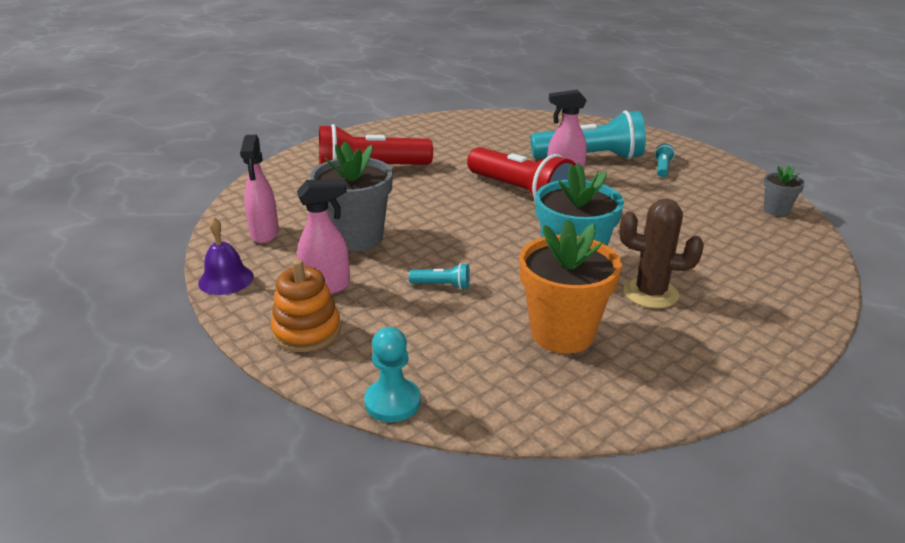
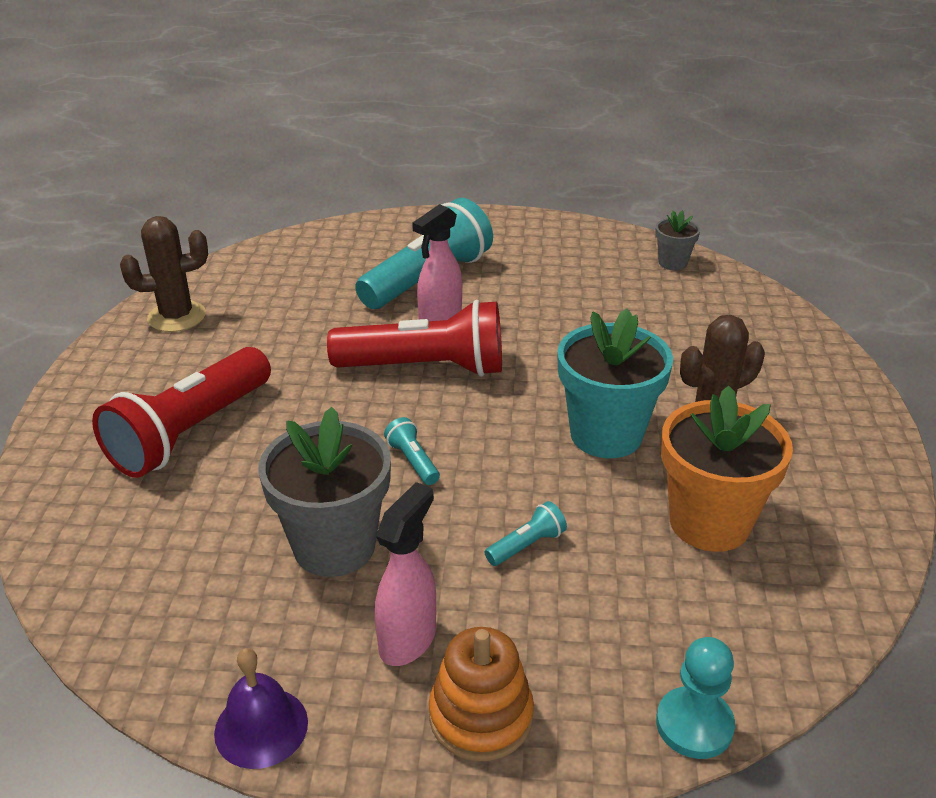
camera: 45 degrees left, 5 degrees up
pink spray bottle [240,135,279,244] -> none
turquoise flashlight [655,143,675,177] -> turquoise flashlight moved to [384,417,440,485]
none -> brown cactus [120,216,208,332]

